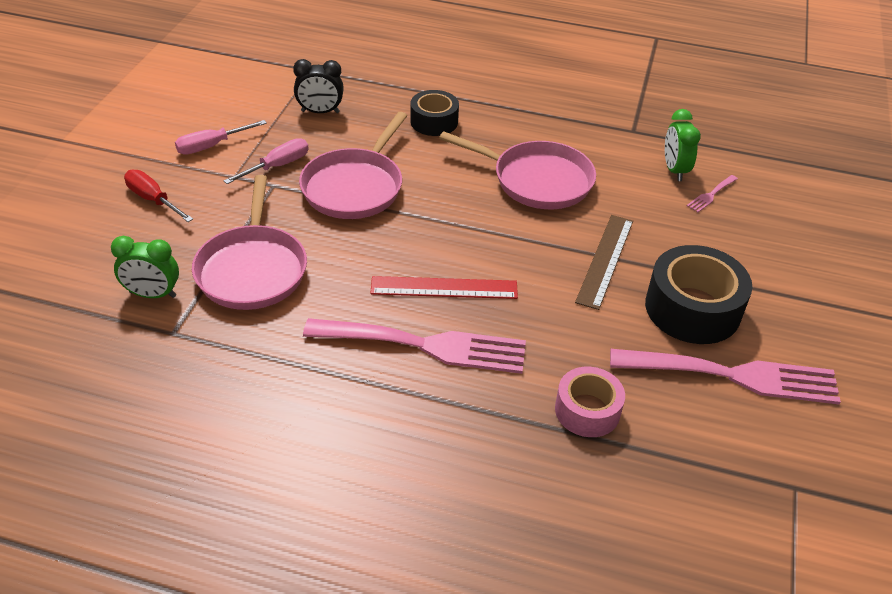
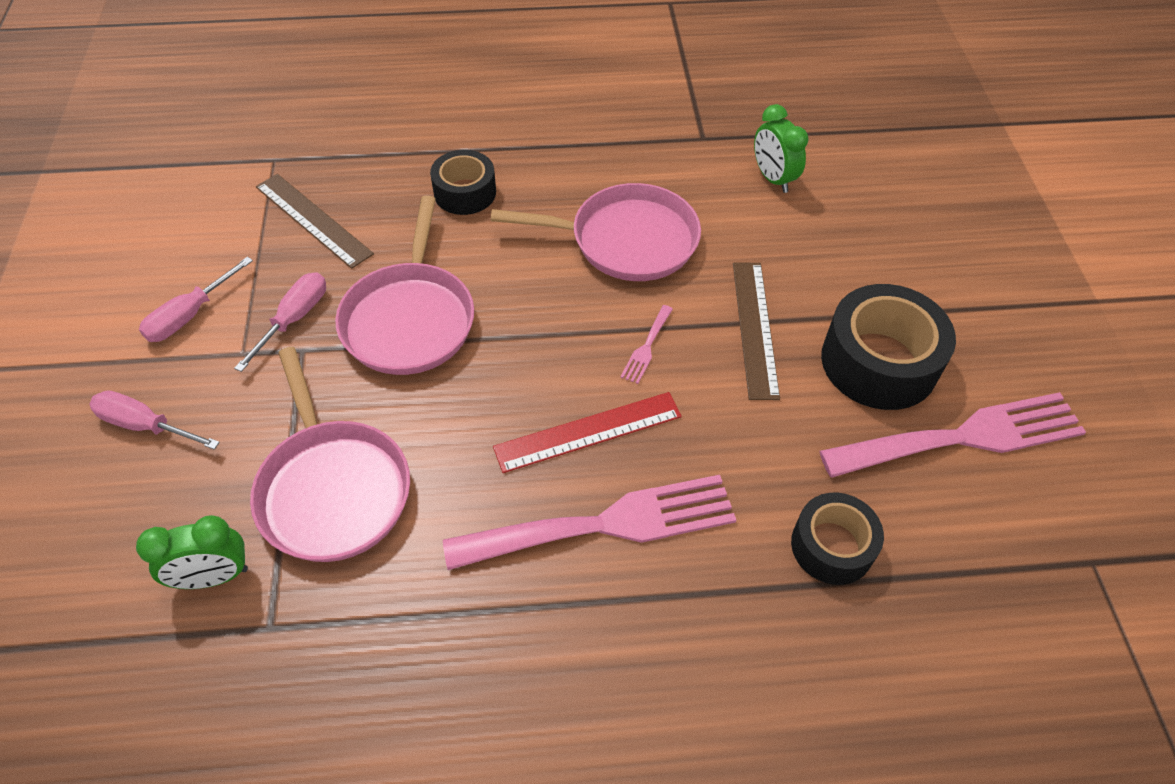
camera: 20 degrees left, 10 degrees up
red screwdriver [124,170,193,222] -> pink screwdriver [89,390,220,450]
black clock [293,59,344,113] -> brown ruler [256,174,374,269]
pink tape [555,367,625,437] -> black tape [791,493,884,585]
pink fork [687,175,738,212] -> pink fork moved to [620,305,673,384]

